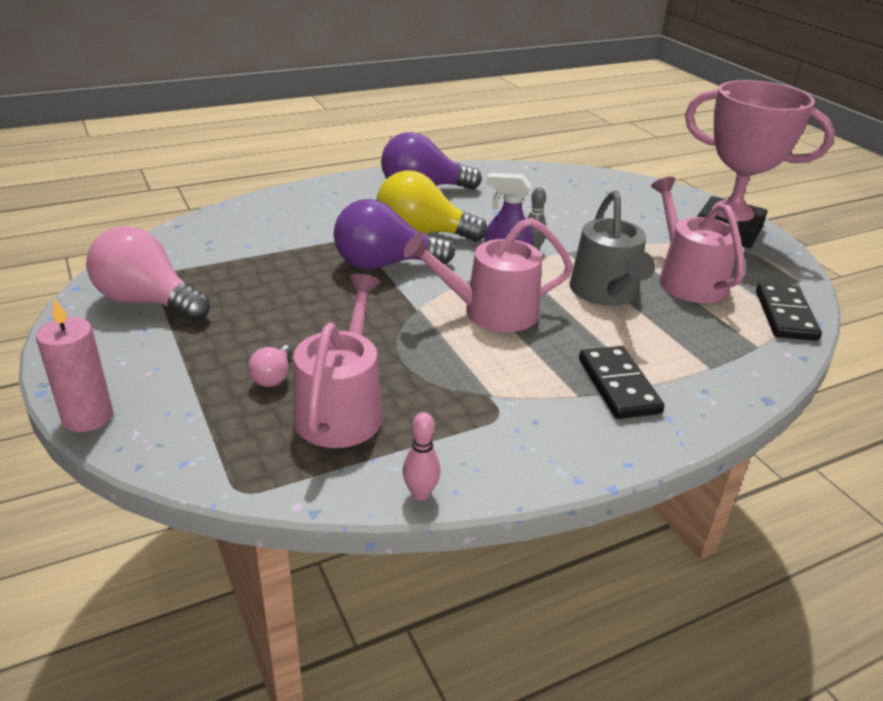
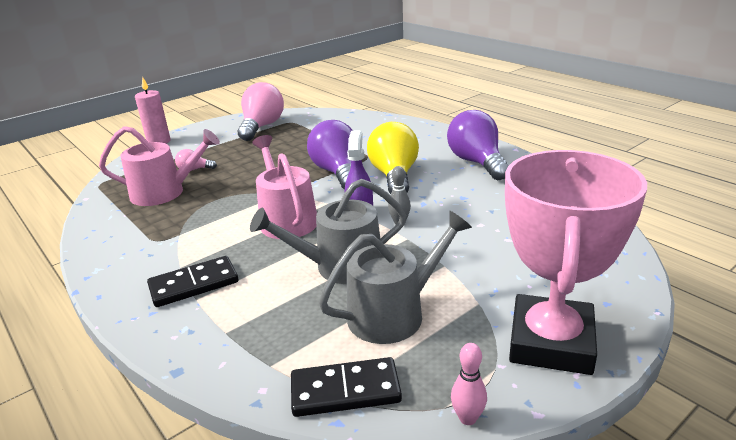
camera: 80 degrees right, 5 degrees down
pink bowling pin [403,412,441,500] -> pink bowling pin moved to [451,343,487,425]
pink watering can [651,177,745,303] -> grey watering can [319,211,472,344]

